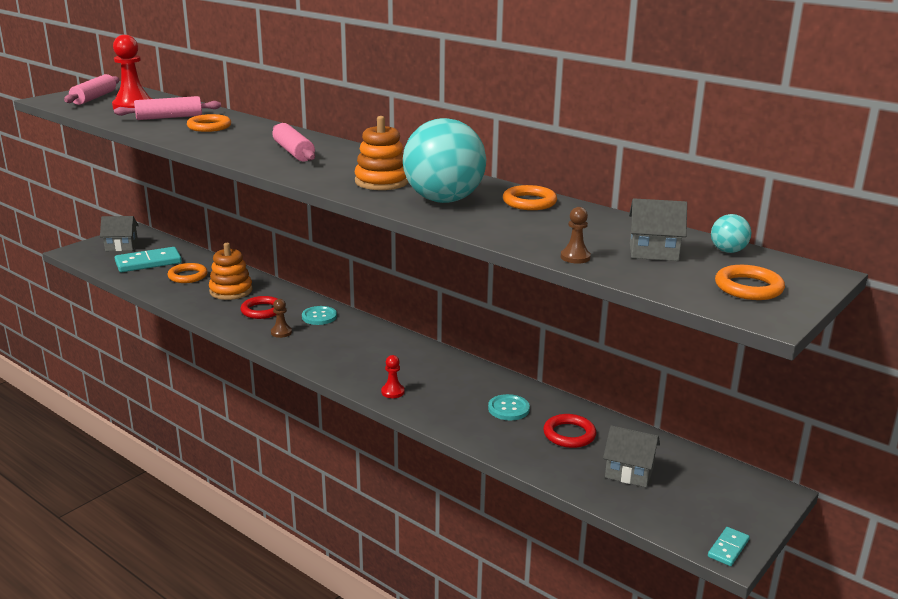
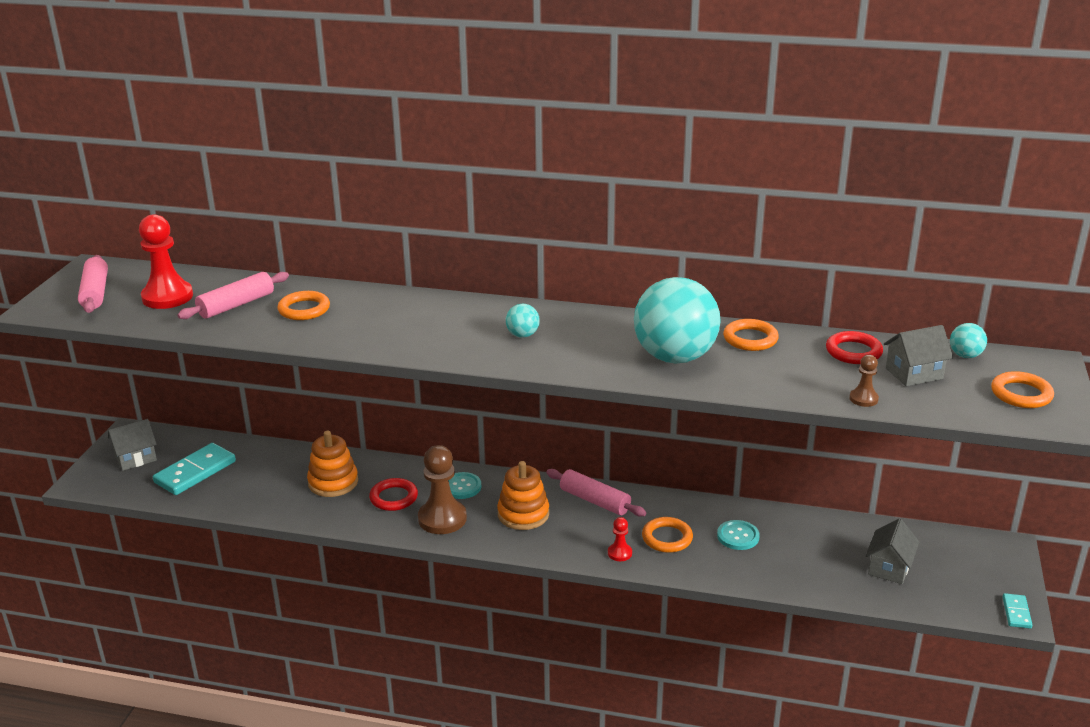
camera: 25 degrees left, 5 degrees up
orange ring [167,263,208,283] -> orange ring moved to [642,517,693,553]
brown pawn [271,299,292,338] -> brown pawn [418,445,467,534], size x2.06
pink rolling pin [272,123,315,162] -> pink rolling pin moved to [546,469,646,517]
orange stacking toy [355,116,408,190] -> orange stacking toy moved to [497,461,549,530]
red ring [543,414,596,448] -> red ring moved to [826,331,883,364]
grey house [603,425,660,487] -> grey house turned 60 degrees counterclockwise [866,518,919,584]
none -> turquoise ball [506,304,540,338]

